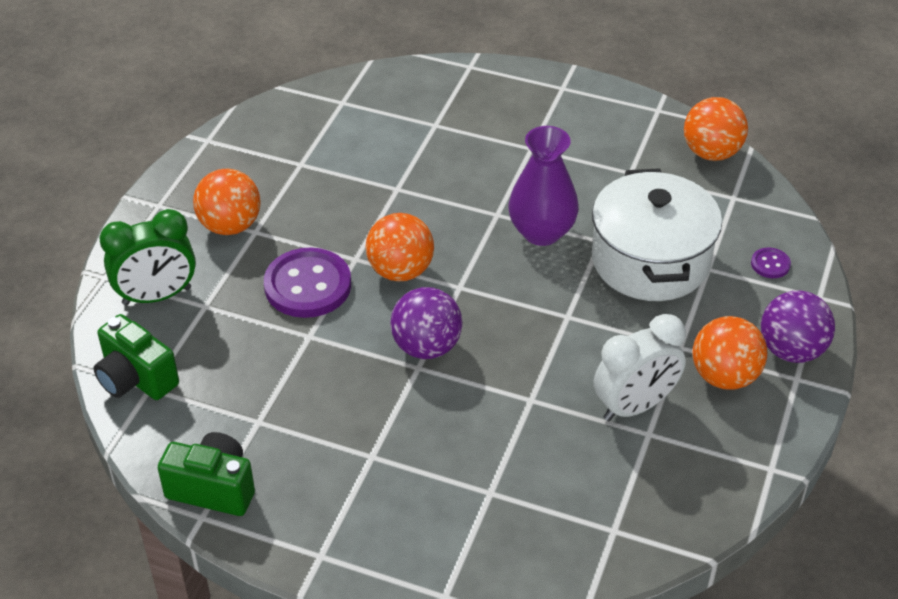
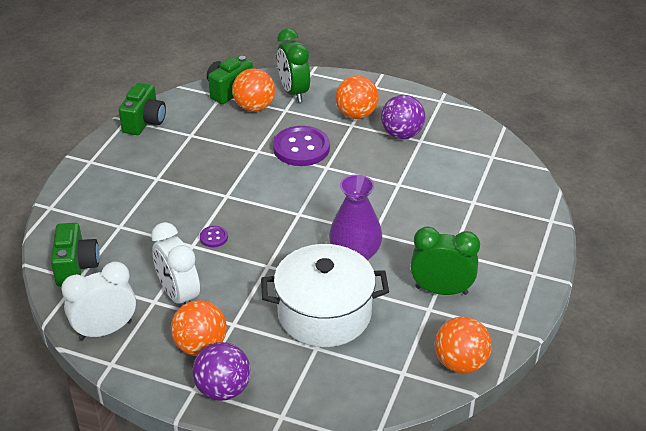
camera: 90 degrees right, 5 degrees down
orange ball [366,213,434,281] -> orange ball moved to [232,69,275,112]
purple ball [391,287,462,359] -> purple ball moved to [381,95,425,139]
purple button [751,248,791,278] -> purple button moved to [200,226,228,247]
none -> green camera [51,223,100,287]
none -> white clock [61,262,136,340]
none -> green clock [411,226,480,295]

